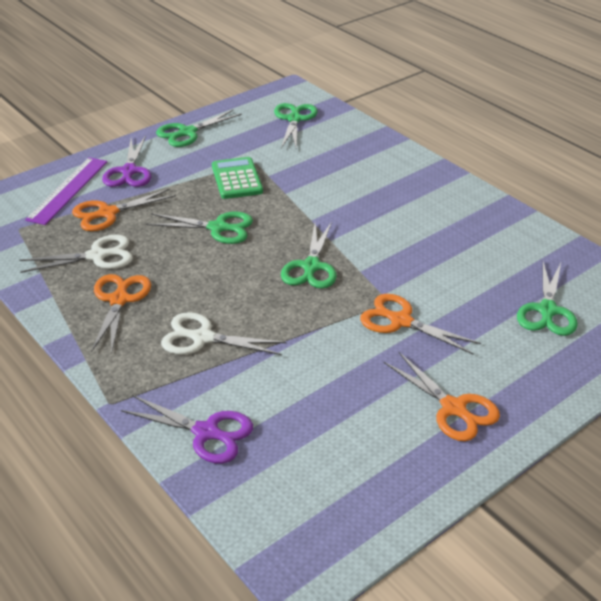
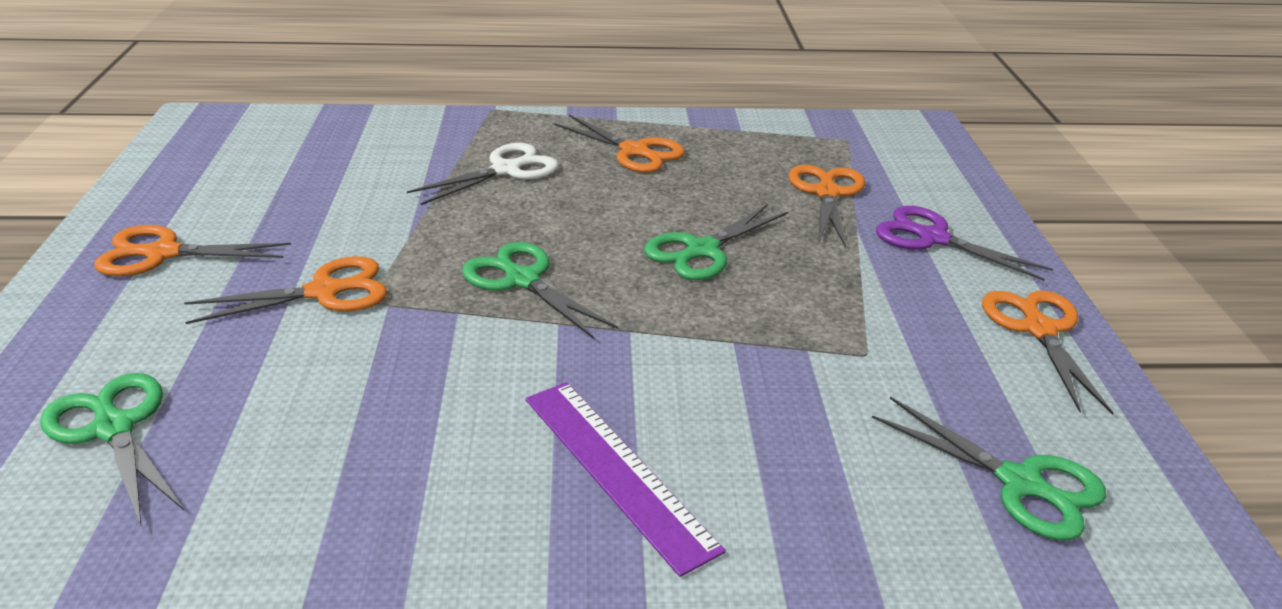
camera: 125 degrees right, 5 degrees down
white scissors [19,235,133,273] -> none
purple ruler [25,157,107,225] -> purple ruler moved to [526,382,726,577]
purple scissors [121,395,253,464] -> none
green scissors [156,109,242,147] -> orange scissors [982,291,1113,415]
green calculator [212,157,263,199] -> none

